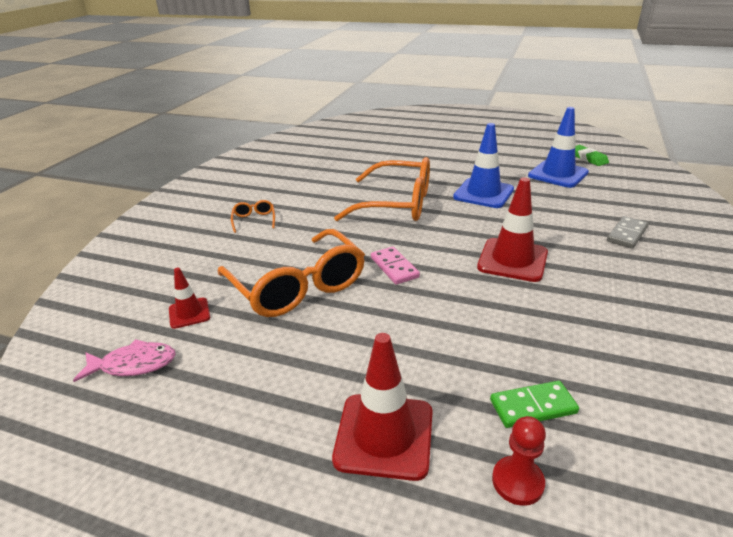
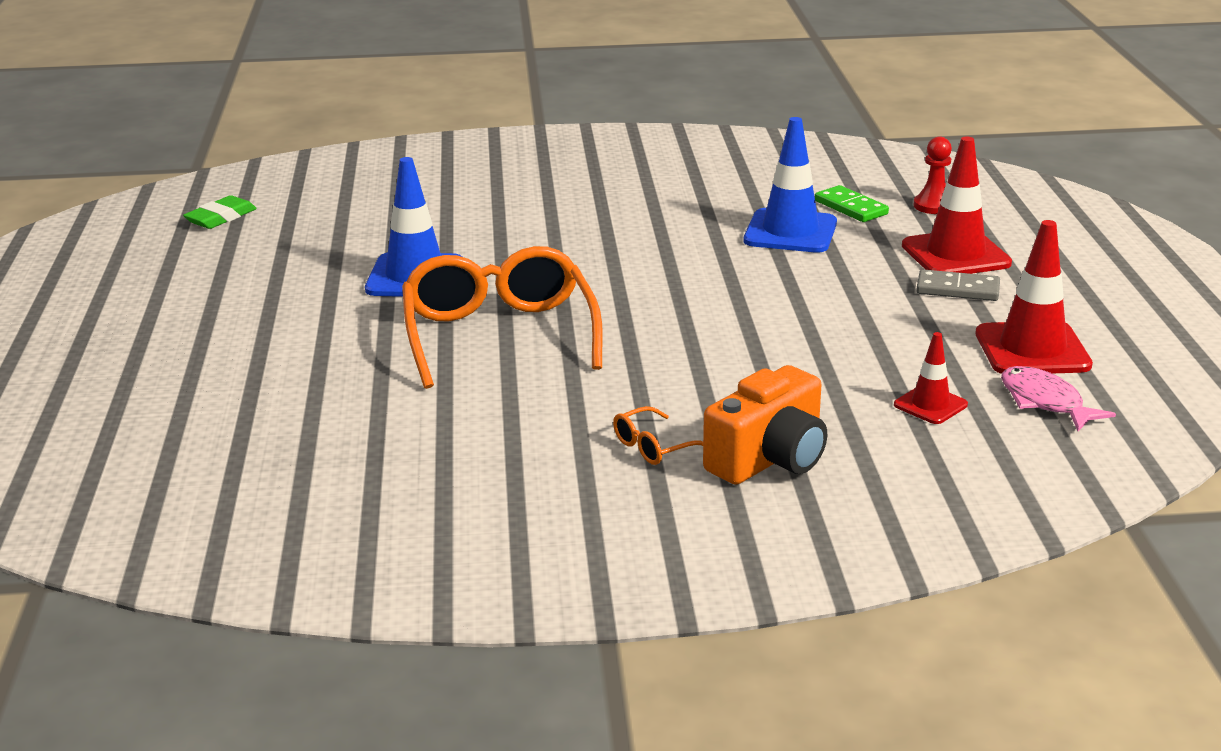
camera: 115 degrees left, 5 degrees down
orange glasses [218,229,365,317] -> none
pink domino [371,247,420,285] -> none
red traffic cone [477,177,548,282] -> red traffic cone moved to [976,220,1093,374]
blue traffic cone [528,107,589,188] -> blue traffic cone moved to [744,117,837,253]
grey domino [607,216,649,249] -> grey domino moved to [916,269,1000,301]
none -> orange camera [703,365,827,485]

